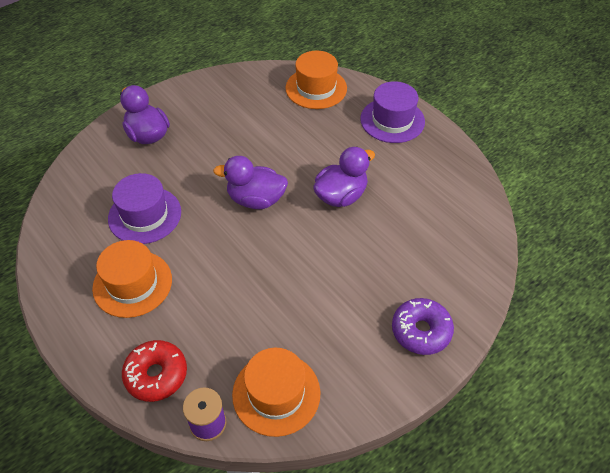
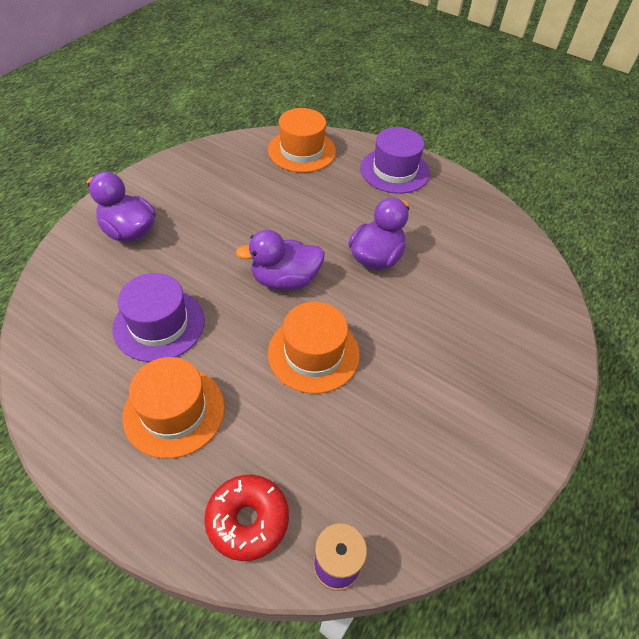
camera: 20 degrees left, 0 degrees up
orange hat [232,348,320,437] -> orange hat moved to [268,302,360,394]
purple donut [392,298,454,355] -> none

